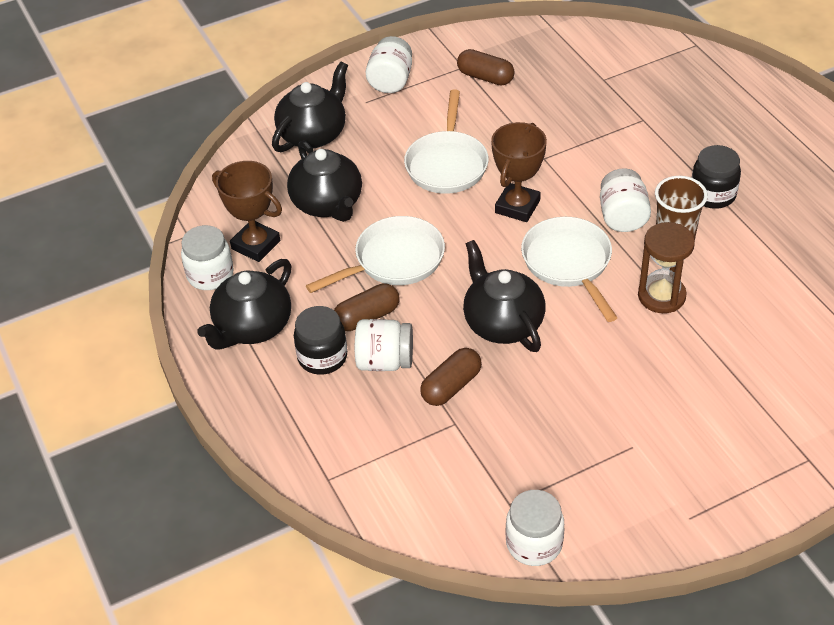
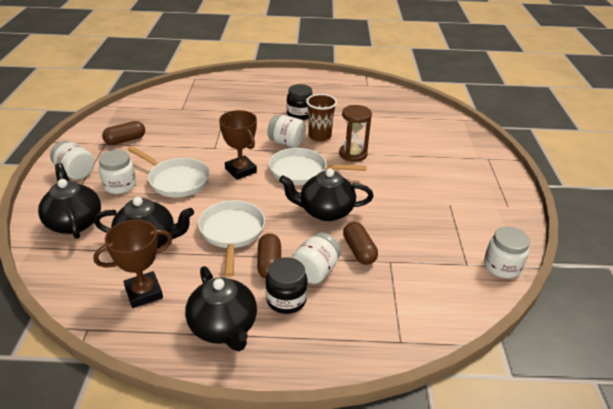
camera: 65 degrees left, 10 degrees down
white jar [181,225,234,290] -> white jar moved to [99,150,136,194]

